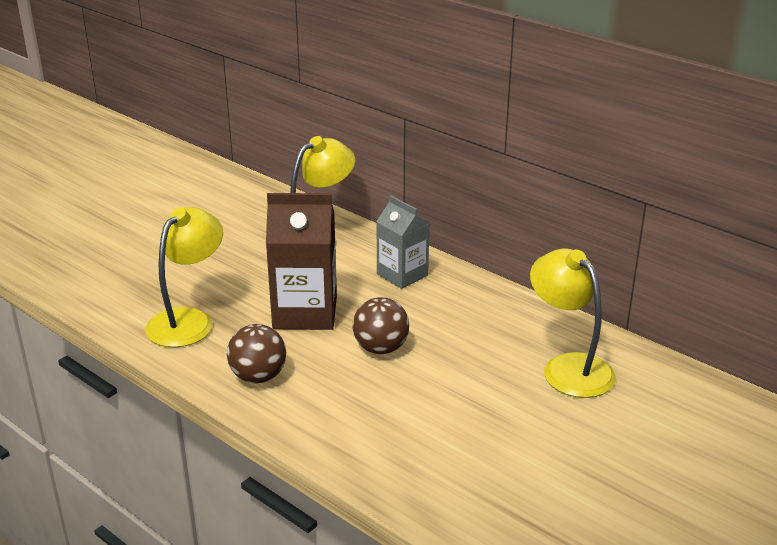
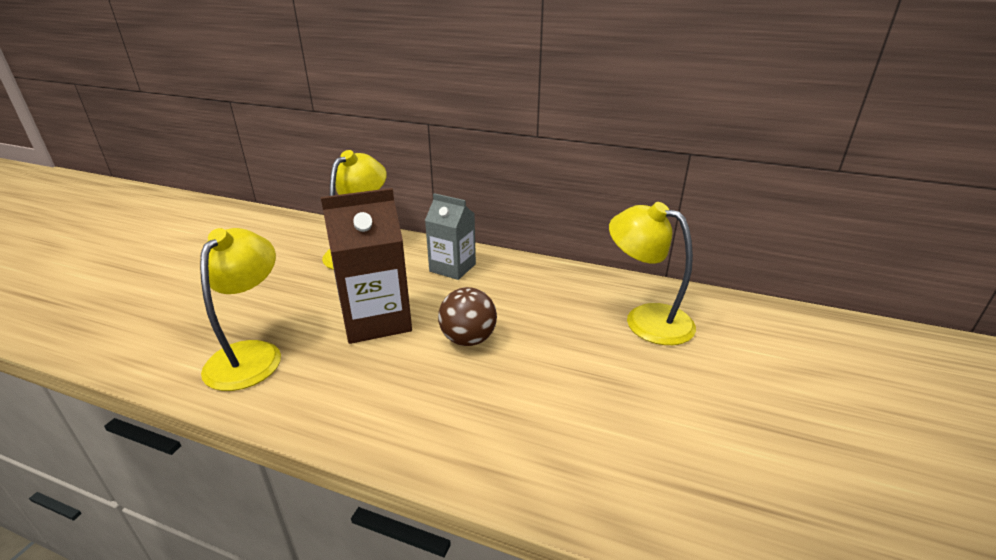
camera: 20 degrees left, 0 degrees up
brown ball [227,324,286,383] -> none

